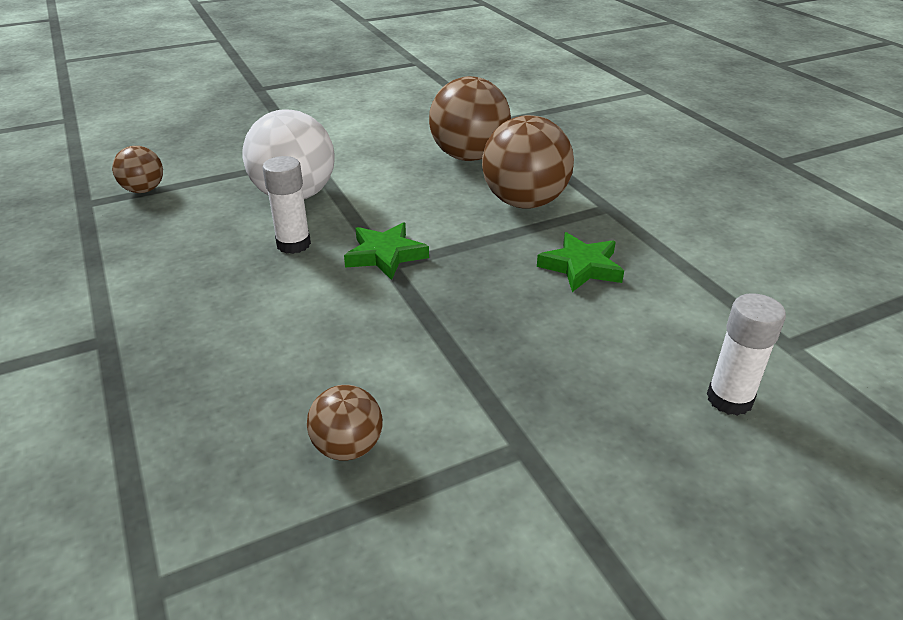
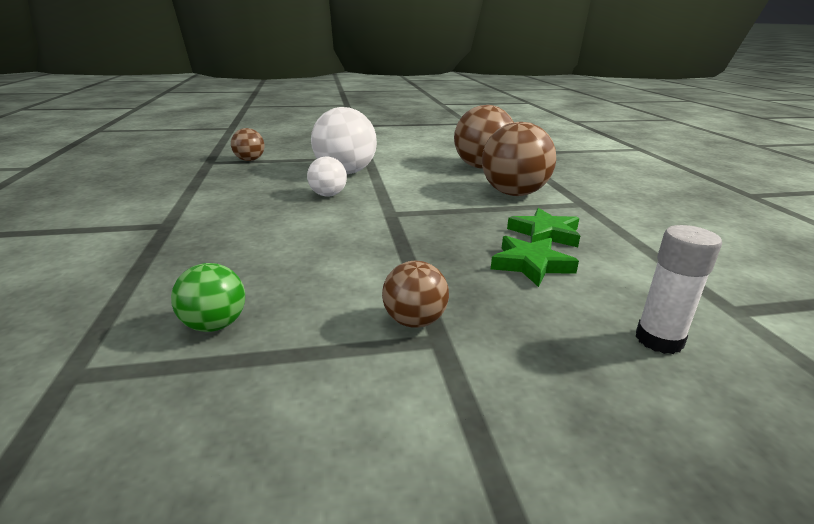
camera: 15 degrees right, 10 degrees down
white glue stick [262,156,311,254] -> white ball [307,157,347,197]
brown ball [307,385,383,460] -> brown ball moved to [382,261,449,328]
green star [344,222,429,280] -> green star moved to [491,236,579,287]
none -> green ball [171,263,245,332]

